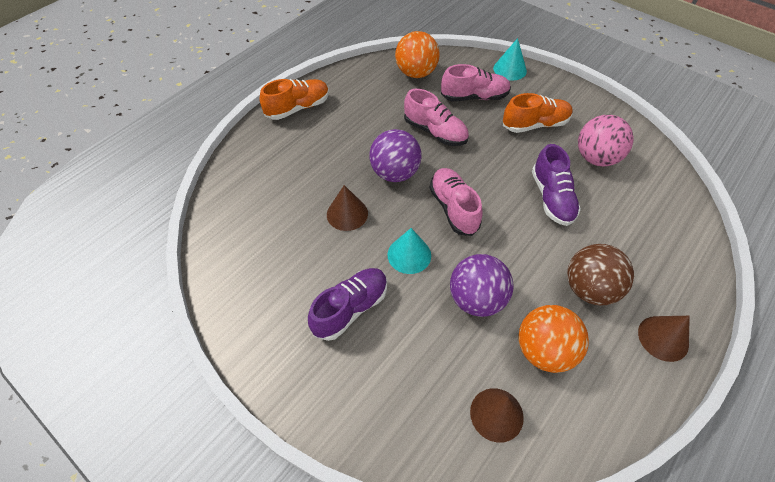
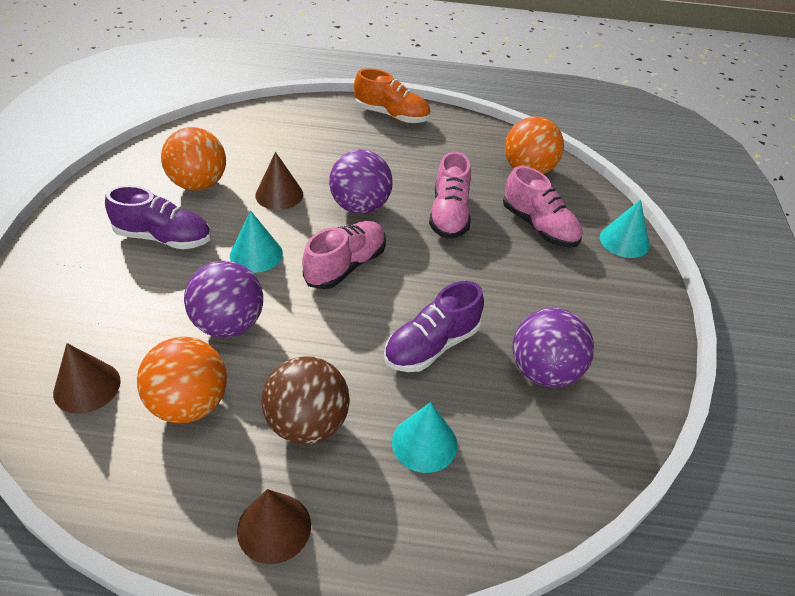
camera: 55 degrees right, 10 degrees down
orange shoe [503,93,573,133] -> none
pink ball [578,115,634,166] -> purple ball [512,308,594,388]
none -> orange ball [161,127,226,191]
none -> turquoise cone [392,402,458,473]

